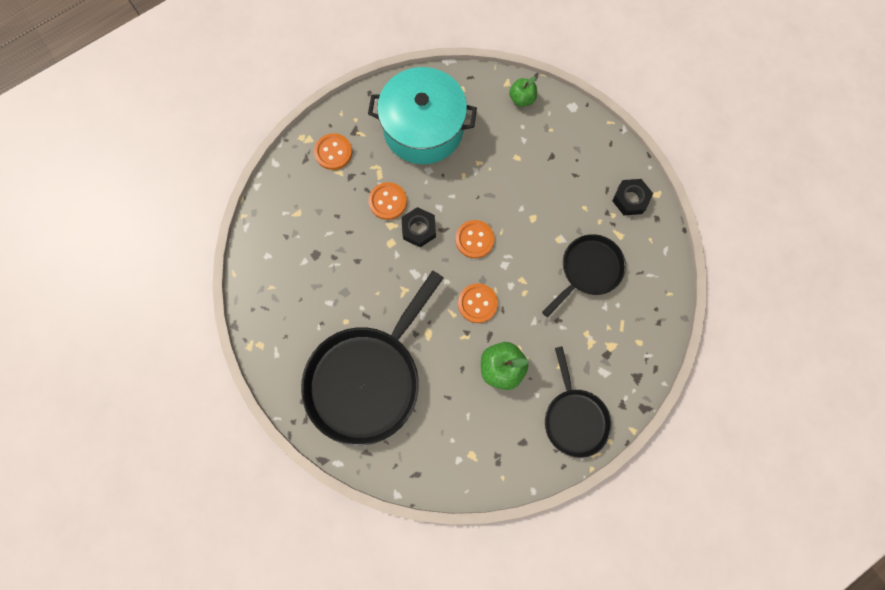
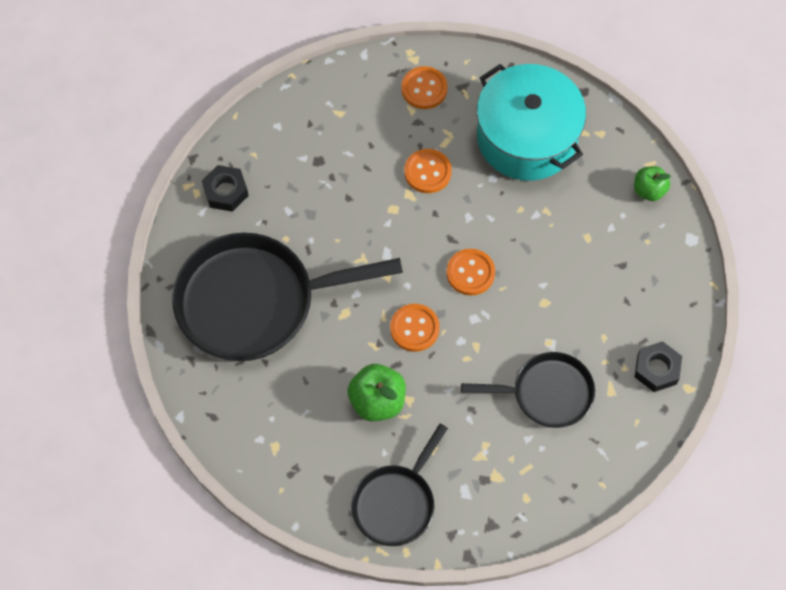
camera: 45 degrees right, 10 degrees down
black nut [401,207,436,247] -> black nut moved to [202,165,249,212]

